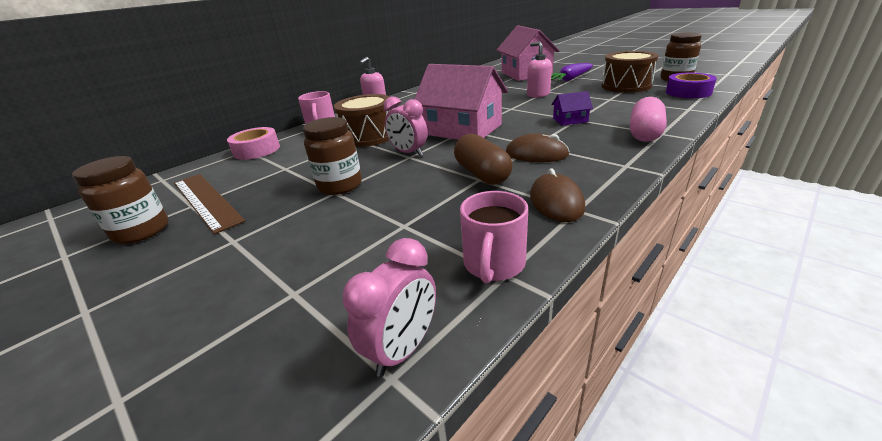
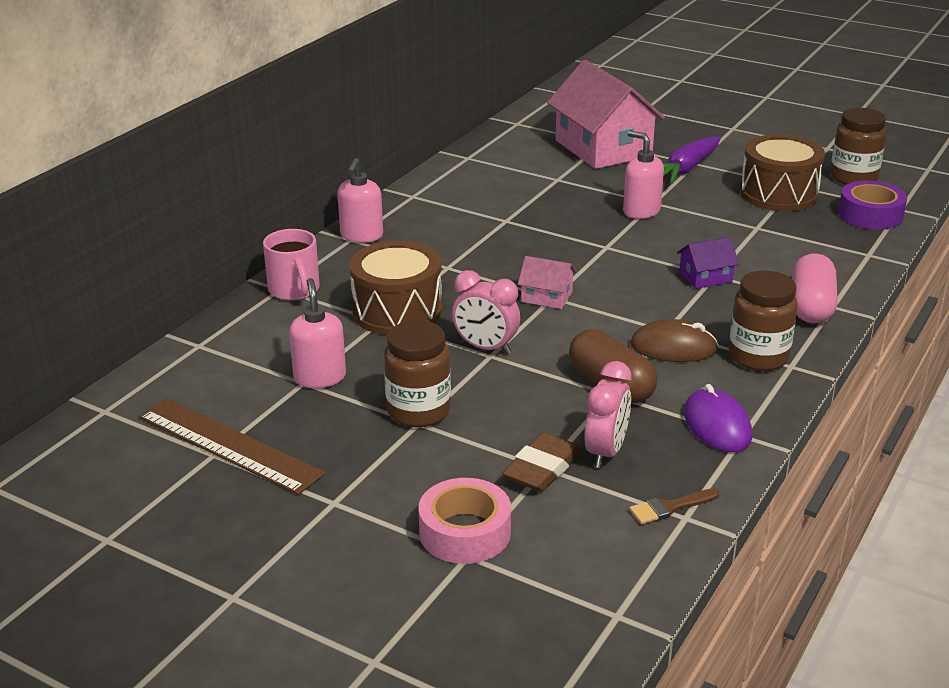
camera: 15 degrees left, 0 degrees up
brown jar [72,156,168,244] -> brown jar moved to [729,270,798,371]
pink tape [227,127,280,160] -> pink tape moved to [419,478,511,564]
pink clock [343,238,436,377] -> pink clock moved to [584,361,632,468]
pink house [415,64,508,140] -> pink house [518,256,577,309], size x0.44
pink mug [460,191,528,284] -> brown brush [629,488,719,524]
brown mouse [530,168,585,222] -> purple mouse [684,384,752,452]
none -> pink soap dispenser [289,278,346,388]
none -> brown eraser [502,432,581,492]

